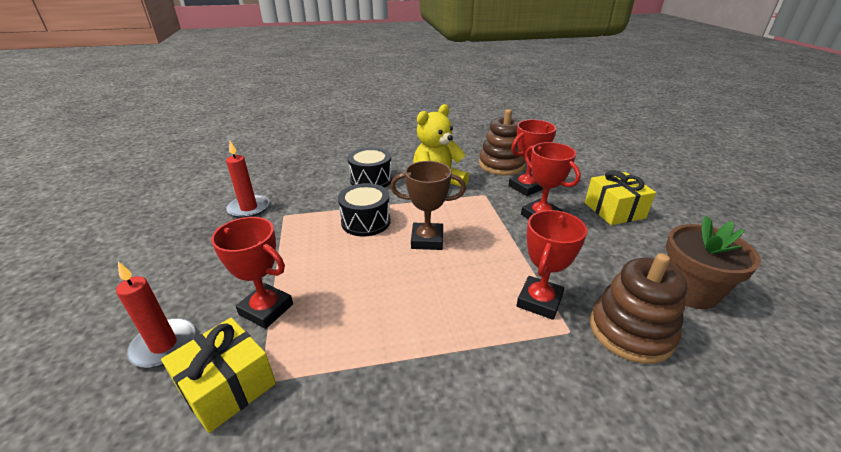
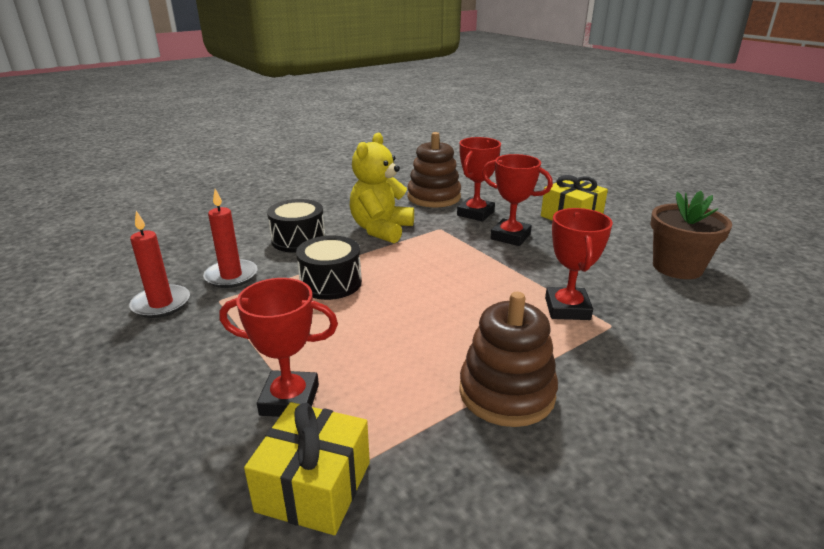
camera: 25 degrees left, 5 degrees down
red candle [116,262,195,368] -> red candle moved to [203,189,257,288]
brown trophy [390,161,466,250] -> none
brown stacking toy [590,253,687,364] -> brown stacking toy moved to [459,292,558,427]

